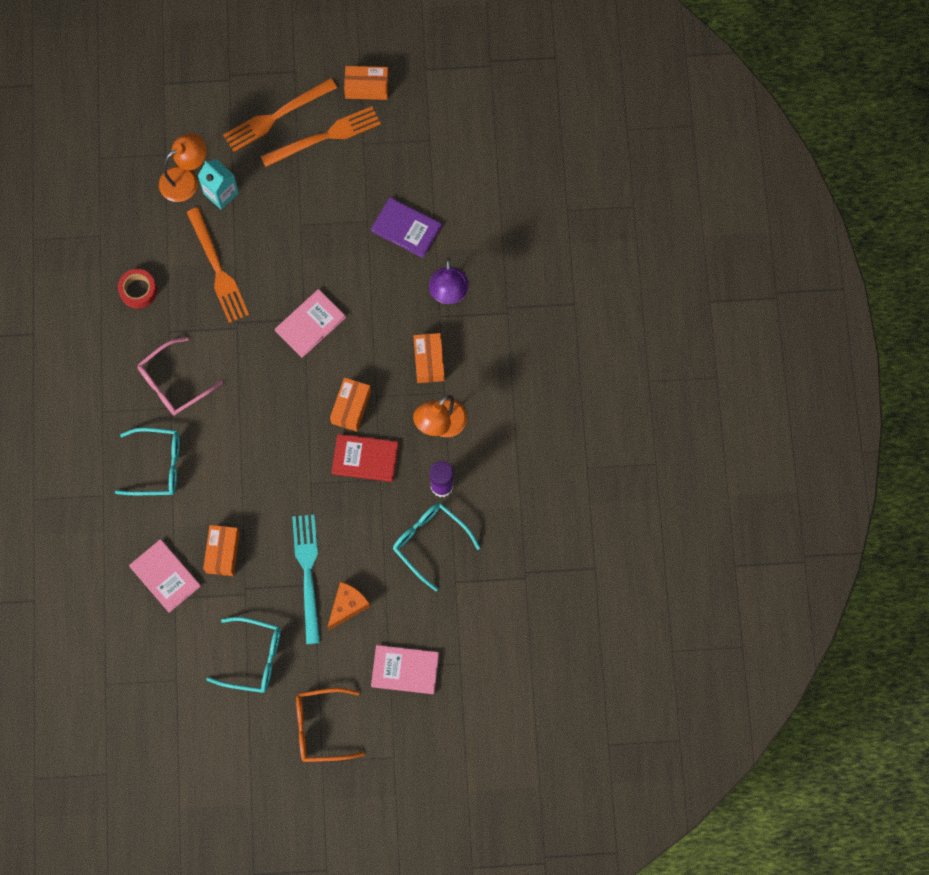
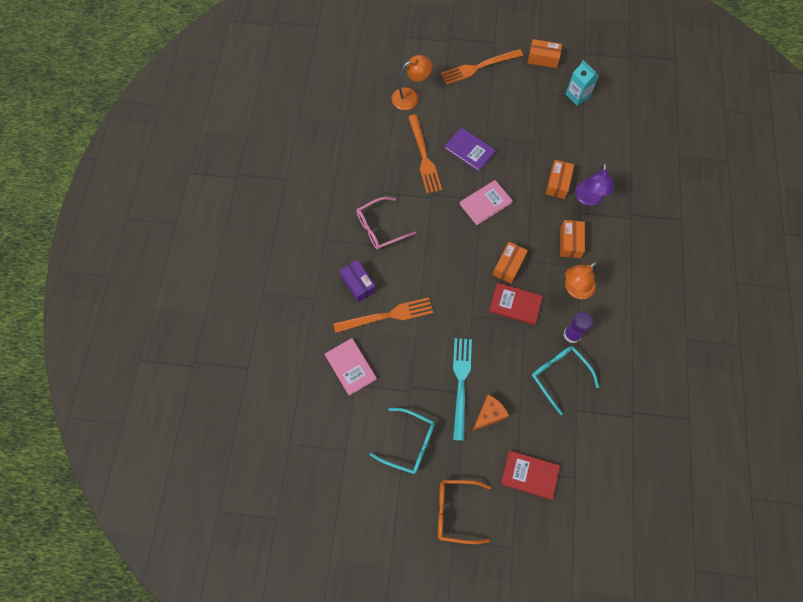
camera: 10 degrees right, 5 degrees down
turquoise glasses [115,428,180,495] -> purple box [340,260,376,302]
red tape [118,269,157,309] -> none
turquoise carton [198,159,239,210] -> turquoise carton moved to [566,60,599,106]
orange box [203,525,240,576] -> orange box moved to [545,160,574,199]
orange fork [261,106,381,167] -> orange fork moved to [333,297,433,333]
purple book [371,197,442,258] -> purple book moved to [444,128,496,172]
pink book [371,645,439,694] -> red book [501,451,560,500]

